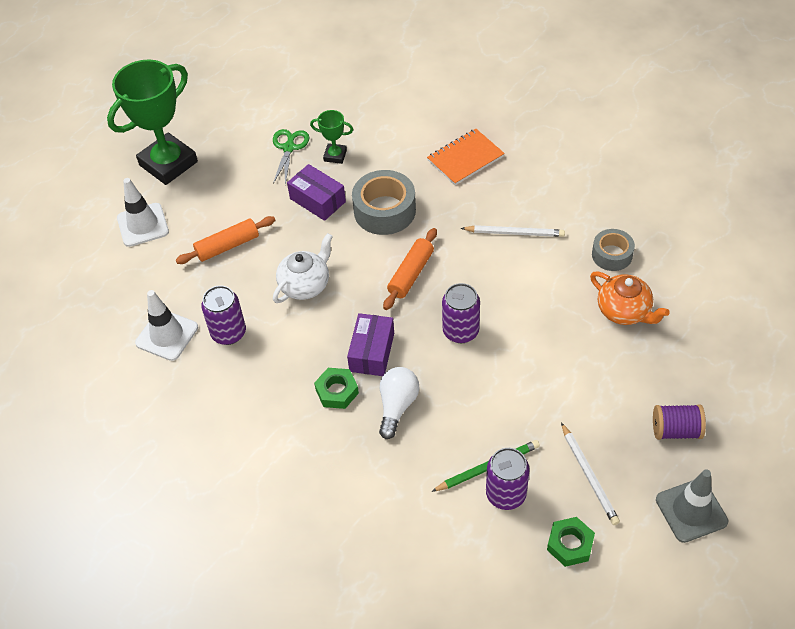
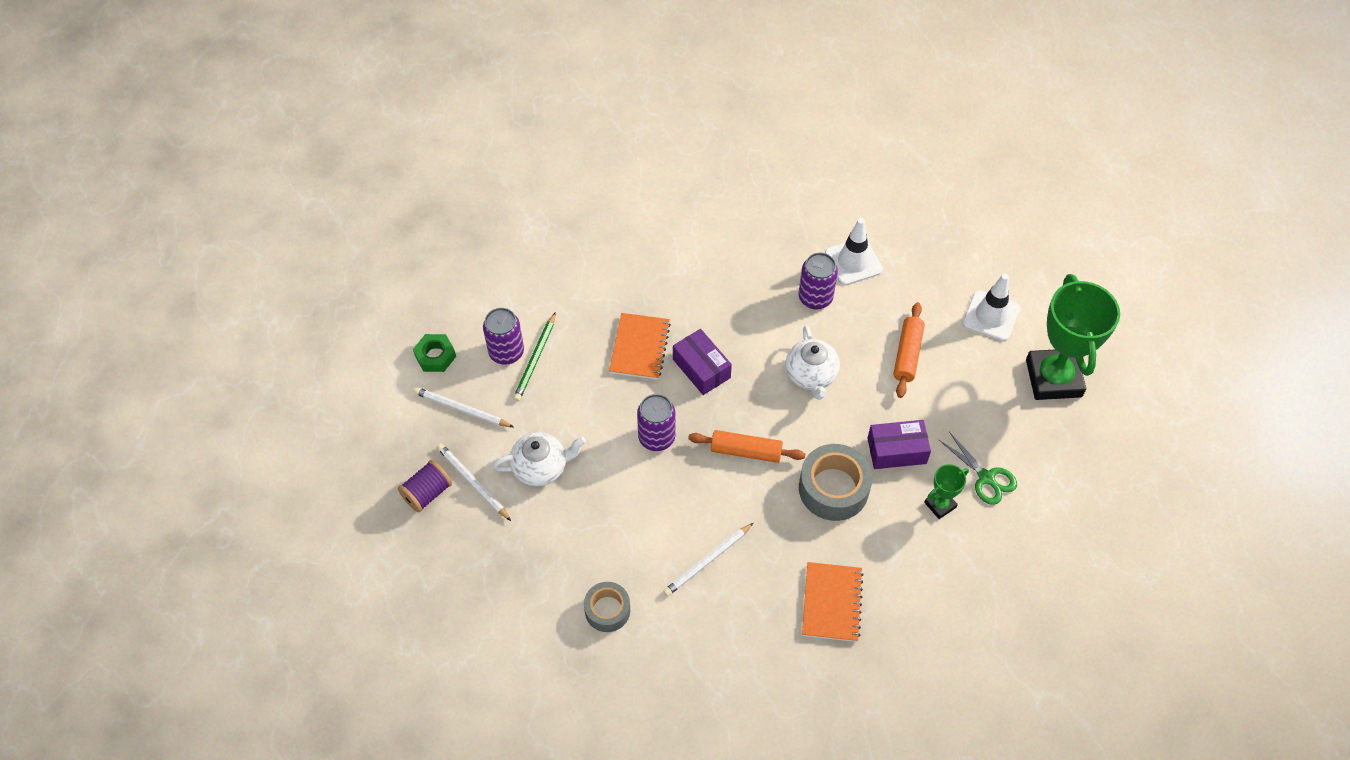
camera: 130 degrees right, 5 degrees up
green nut [314,368,359,409] -> none
white light bulb [379,367,419,439] -> orange notebook [609,313,671,380]
orange rolling pin [383,228,437,310] -> orange rolling pin turned 60 degrees counterclockwise [688,430,805,463]
orange teapot [590,271,670,325] -> none
grey traffic cone [656,470,728,543] -> none
none -> white pencil [437,443,511,521]
none -> white teapot [493,432,586,486]

